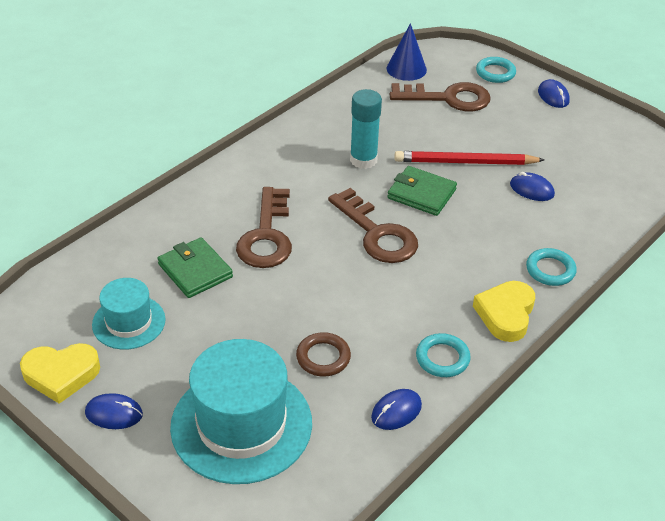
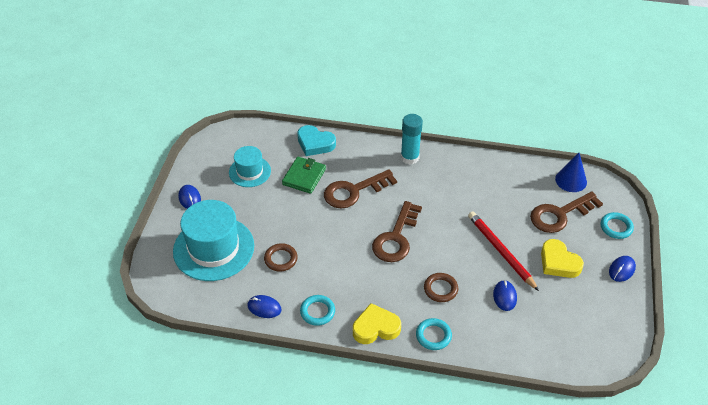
camera: 60 degrees right, 5 degrees up
yellow heart [20,343,100,404] -> yellow heart moved to [541,239,584,278]
turquoise glue stick [350,89,382,169] -> turquoise glue stick moved to [401,114,423,165]
green wallet [387,166,457,216] -> none
brown key [390,82,491,111] -> brown key turned 90 degrees clockwise [530,192,603,233]
none -> turquoise heart [297,125,336,156]
none -> brown ring [424,273,458,302]

